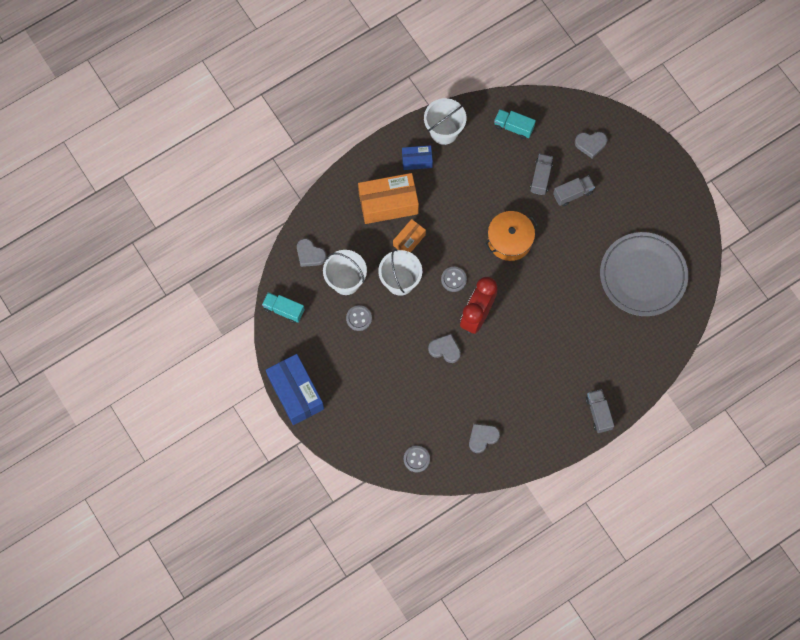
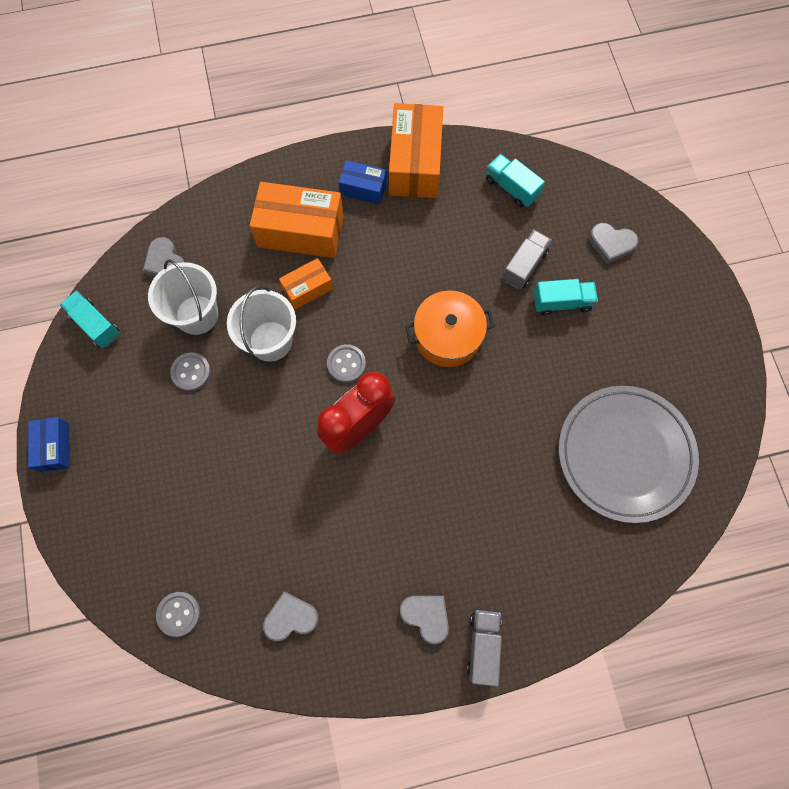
camera: 20 degrees right, 0 degrees up
blue box [266,354,324,425] -> blue box [28,417,70,472], size x0.54
white bucket [424,98,466,145] -> orange box [389,103,443,198]
grey heart [428,334,461,363] -> grey heart moved to [400,596,449,644]
grey truck [553,175,595,206] -> turquoise truck [534,279,598,315]

